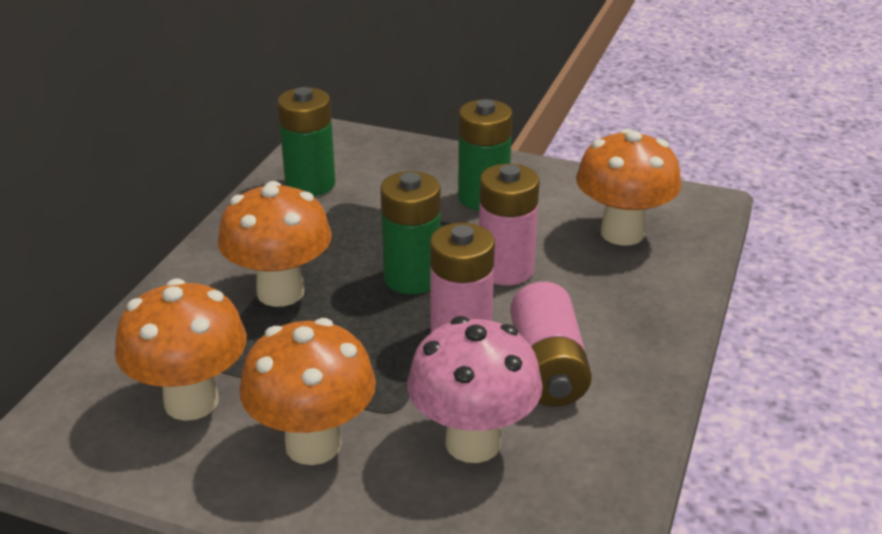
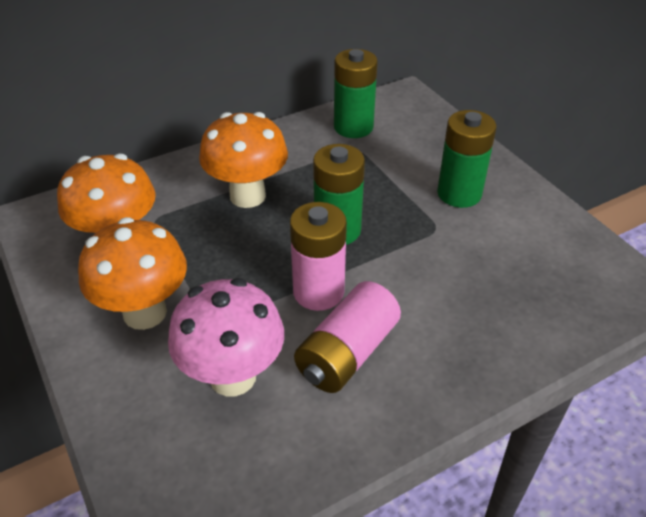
camera: 40 degrees right, 10 degrees up
pink battery [479,164,539,285] -> none
orange mushroom [576,129,682,245] -> none

